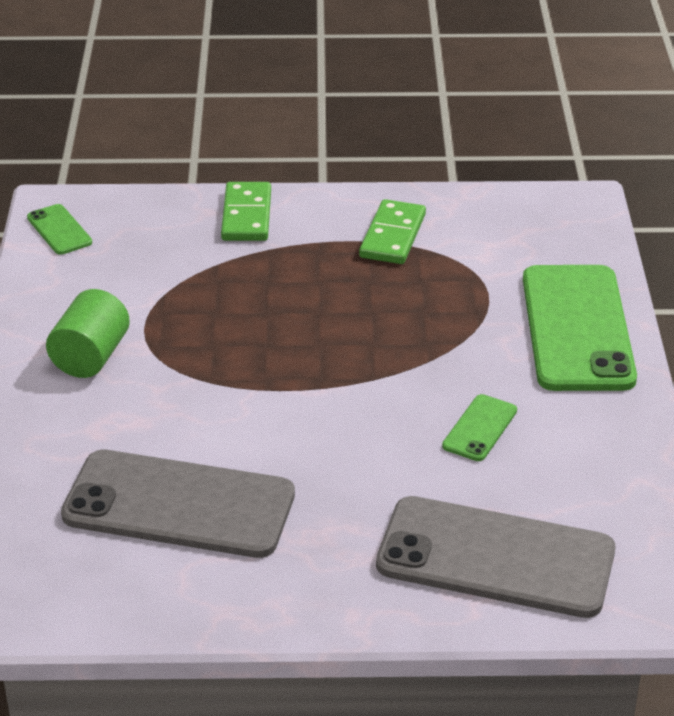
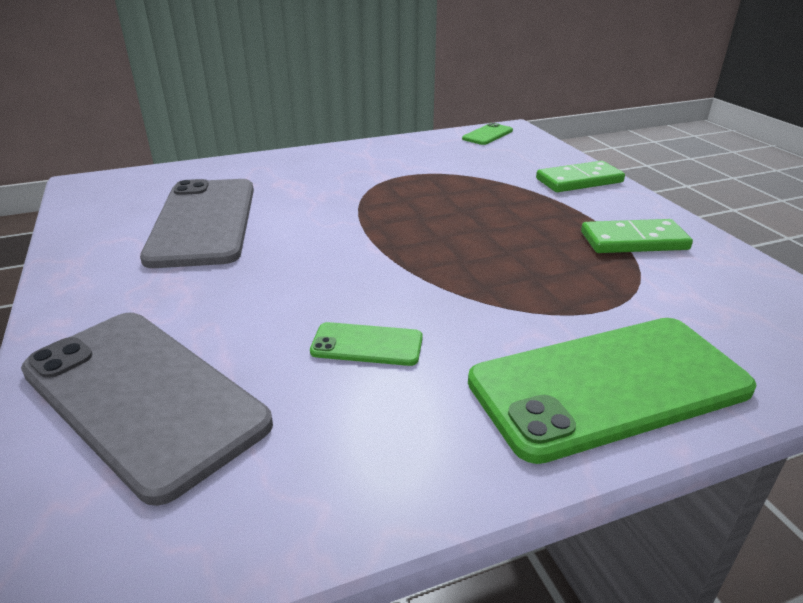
camera: 70 degrees right, 5 degrees down
green cylinder [46,289,130,378] -> none
grey phone [376,496,615,618] -> grey phone turned 45 degrees counterclockwise [21,313,273,506]

